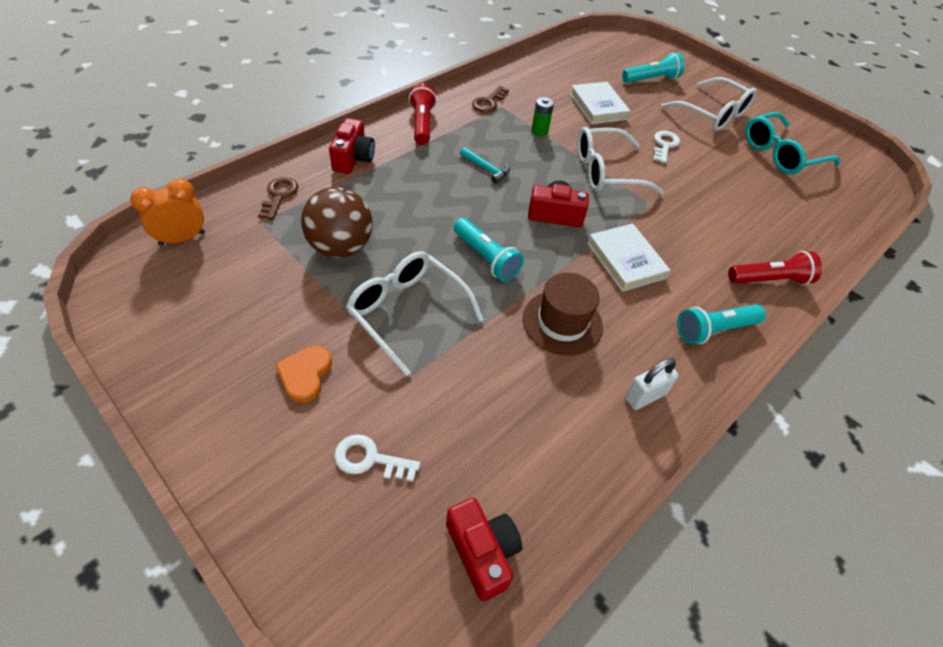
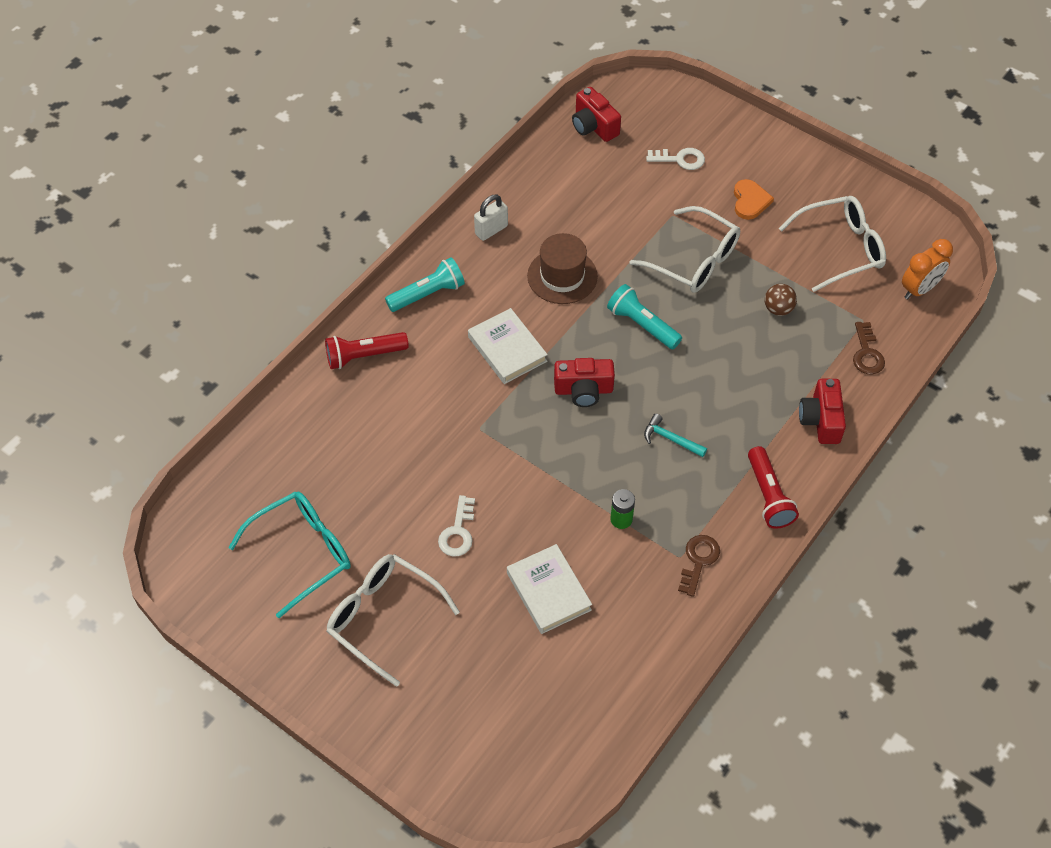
camera: 175 degrees right, 5 degrees up
brown ball [301,187,373,258] -> brown ball [765,284,797,316], size x0.50
white glasses [577,127,664,195] -> white glasses moved to [779,196,886,292]
turquoise flashlight [622,53,685,83] -> none

